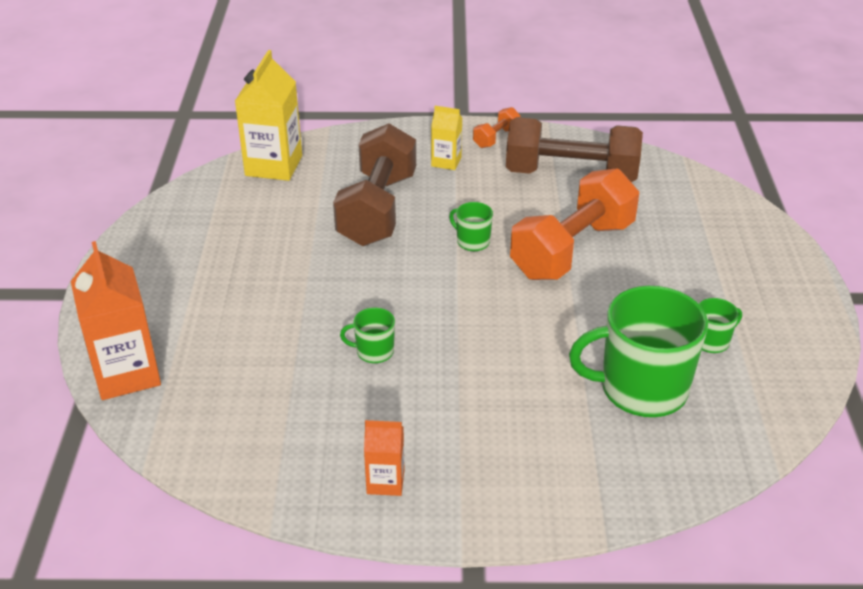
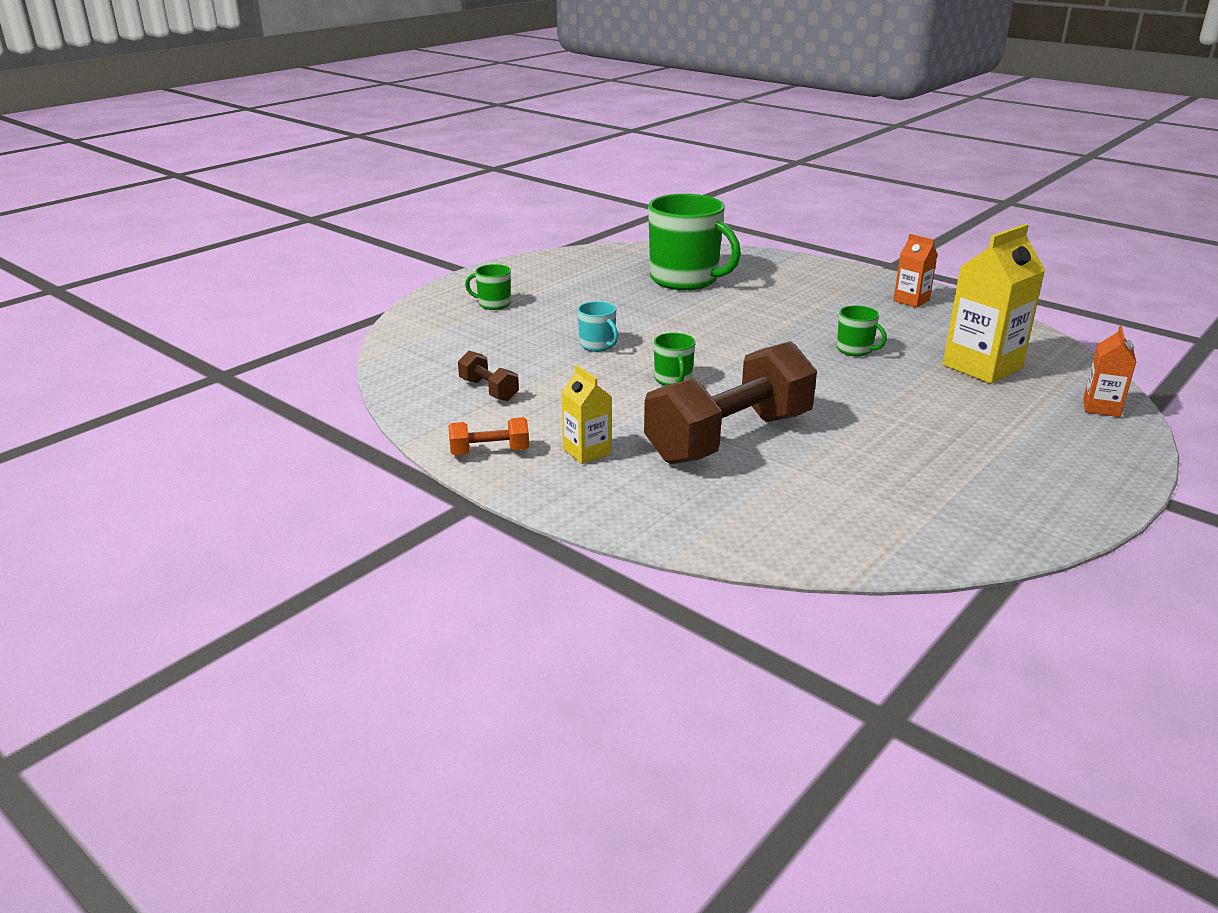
camera: 140 degrees left, 10 degrees down
orange carton [71,241,161,400] -> orange carton [1083,326,1136,417], size x0.54
yellow carton [235,50,302,181] -> yellow carton moved to [943,224,1046,384]
brown dumbbell [506,117,643,183] -> brown dumbbell [458,351,519,401], size x0.43
orange dumbbell [510,168,639,280] -> turquoise mug [578,301,618,352]
green mug [699,298,742,353] -> green mug moved to [465,264,511,310]

